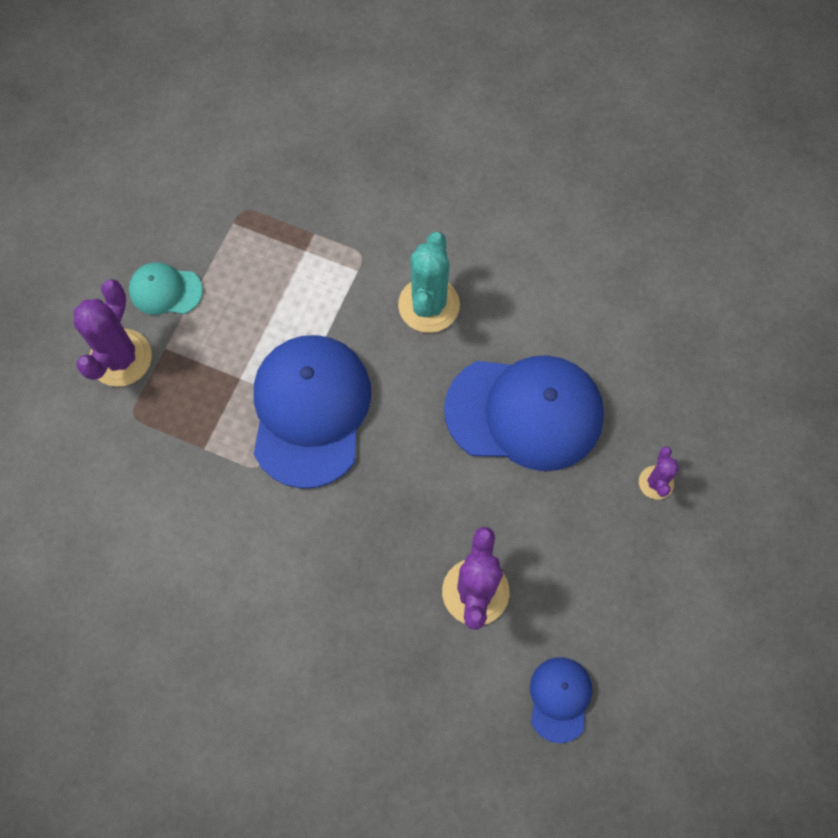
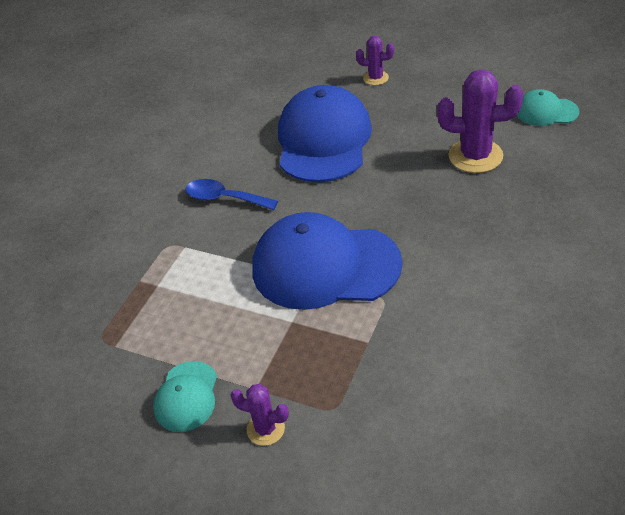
camera: 85 degrees left, 25 degrees down
purple cactus [74,279,152,387] -> purple cactus [231,384,289,446], size x0.54
turquoise cactus [398,232,460,333] -> blue spoon [186,179,278,210]
blue cap [530,657,592,743] -> turquoise cap [517,89,579,126]

